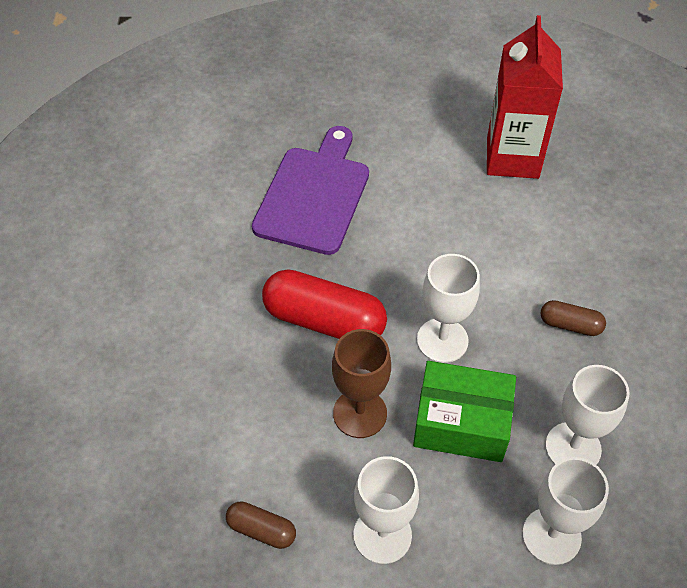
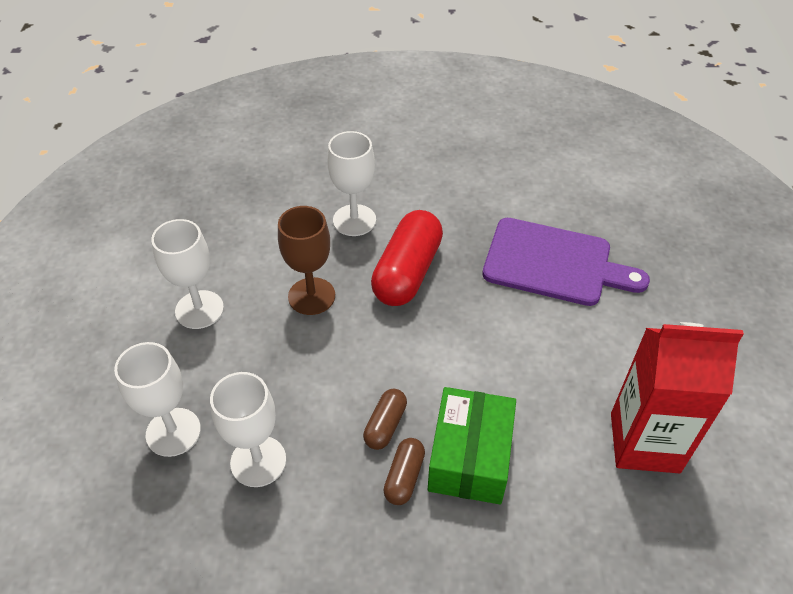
camera: 90 degrees right, 5 degrees down
brown capsule [226,501,296,549] -> brown capsule moved to [363,389,407,450]
green box [413,361,516,462] -> green box moved to [428,387,516,504]
white goblet [417,254,480,363] -> white goblet moved to [327,131,376,236]

